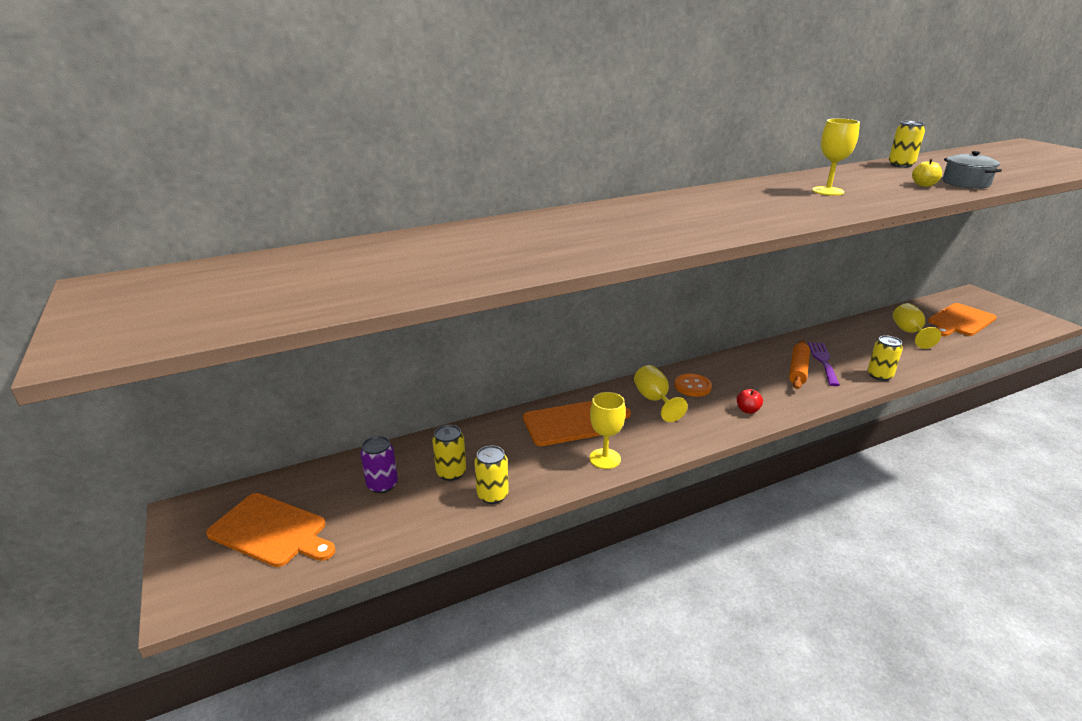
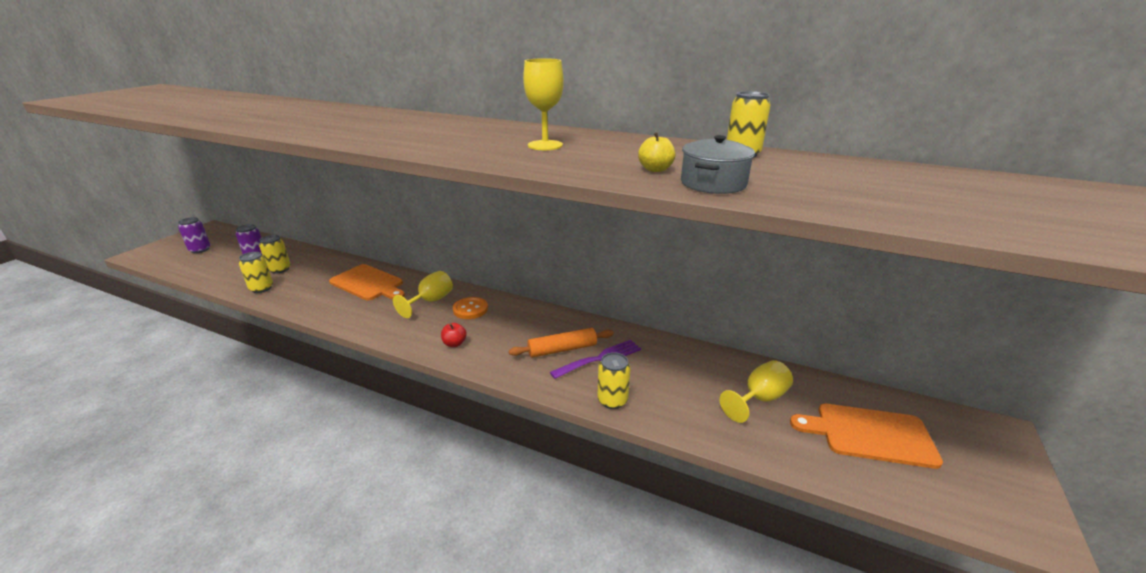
camera: 50 degrees right, 0 degrees up
orange cutting board [206,493,336,567] -> purple can [178,217,210,253]
yellow goblet [589,392,626,469] -> none

